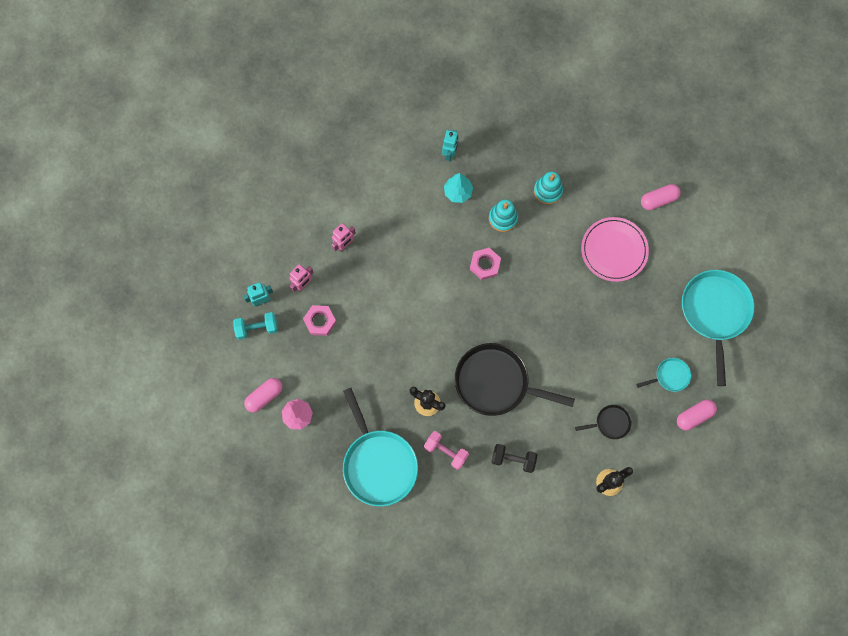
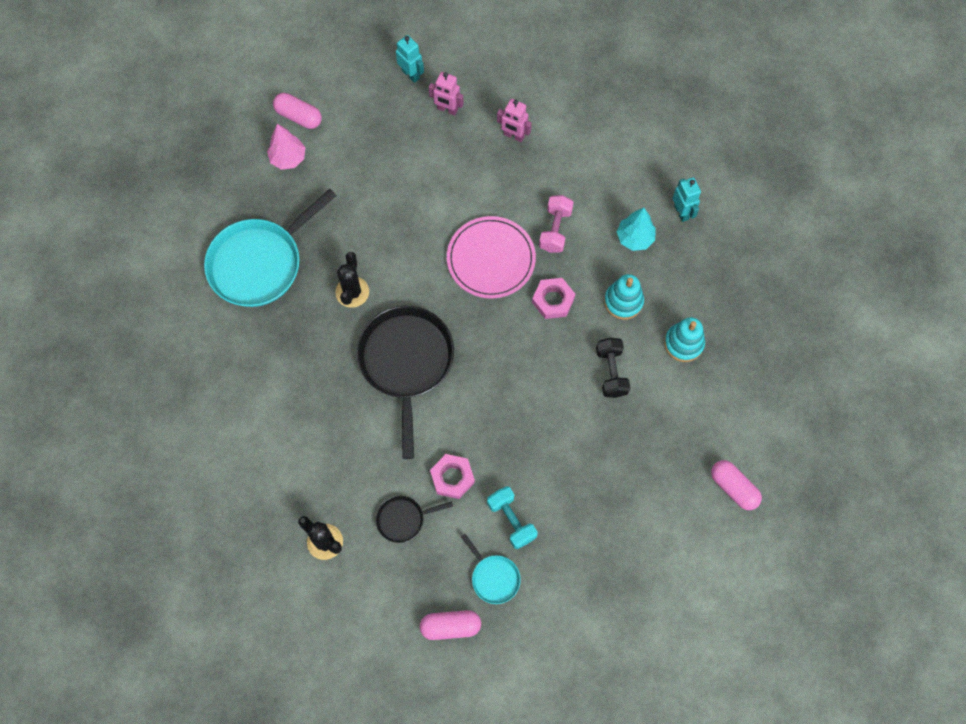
camera: 70 degrees right, 5 degrees down
turquoise dumbbell [233,312,278,340] -> turquoise dumbbell moved to [487,486,538,549]
pink nut [303,305,336,336] -> pink nut moved to [430,454,475,499]
pink dumbbell [424,431,469,470] -> pink dumbbell moved to [539,195,574,253]
turquoise robot [442,130,459,161] -> turquoise robot turned 105 degrees counterclockwise [673,177,701,222]
black dumbbell [492,444,537,473] -> black dumbbell moved to [596,338,630,398]
black pan [575,405,632,439] -> black pan turned 105 degrees clockwise [376,496,453,543]
pink plate [581,217,649,282] -> pink plate moved to [447,216,536,298]
pink capsule [677,400,717,430] -> pink capsule turned 45 degrees counterclockwise [420,610,481,640]
turquoise pan [682,270,754,386] -> none

